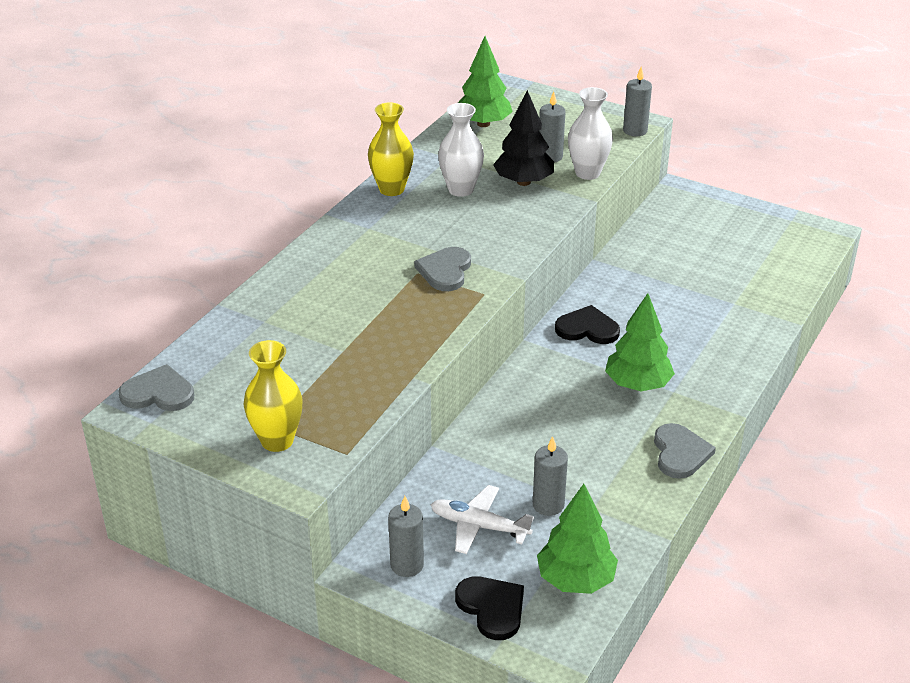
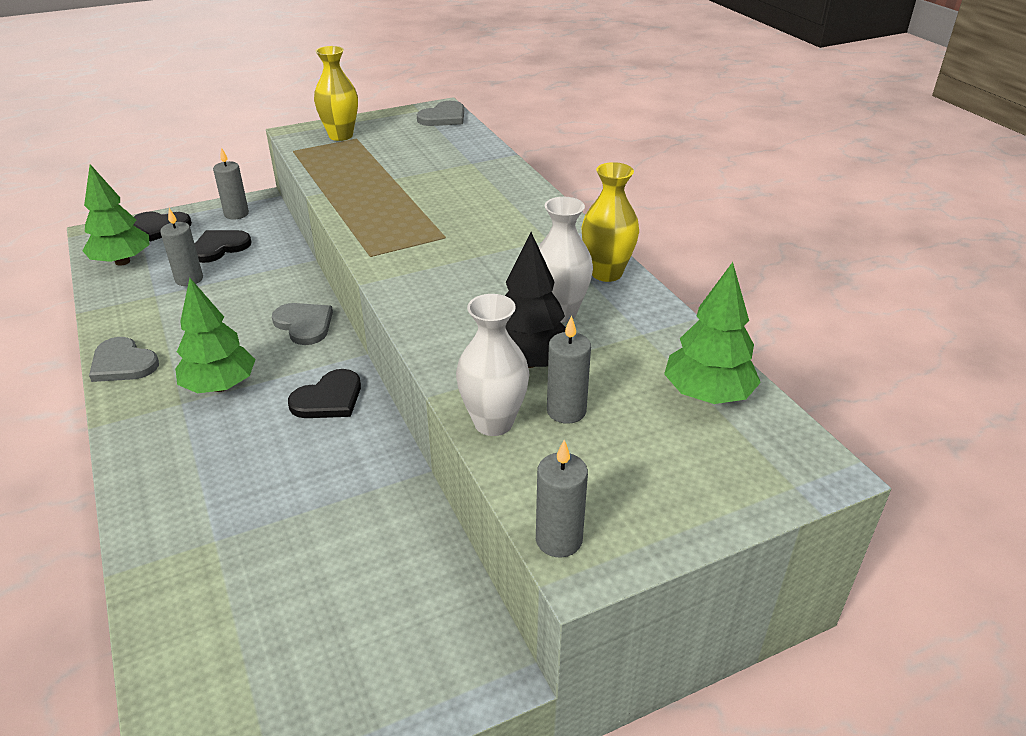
camera: 125 degrees right, 0 degrees up
grey heart [414,247,471,291] -> grey heart moved to [272,303,333,345]
white plane [430,485,534,554] -> black heart [195,230,251,263]

